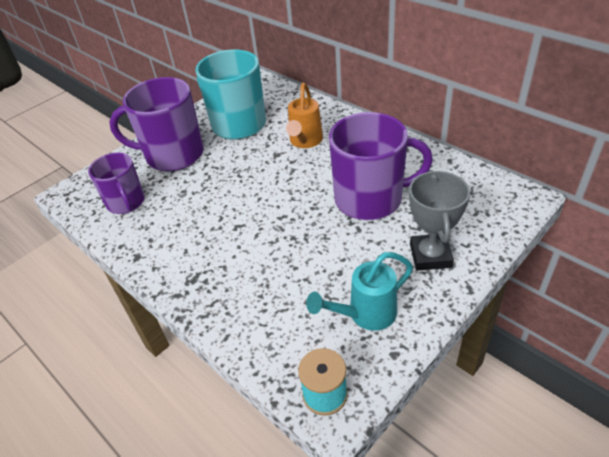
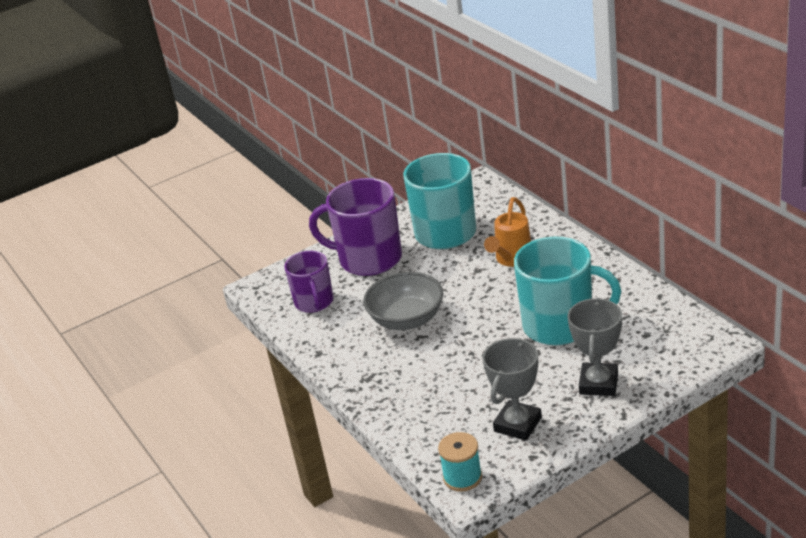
camera: 15 degrees right, 10 degrees down
turquoise watering can [306,252,413,331] -> grey trophy [482,338,542,441]
purple mug [329,112,433,220] -> turquoise mug [514,237,621,345]
none -> grey bowl [363,272,444,330]

